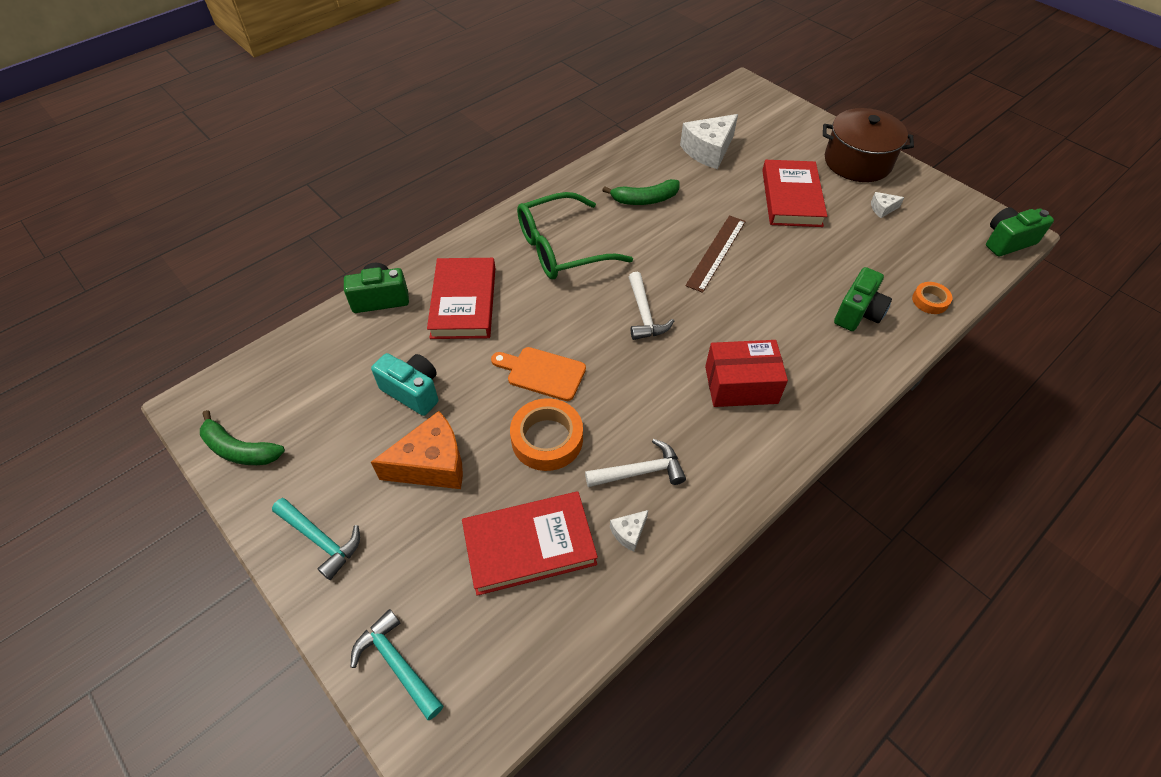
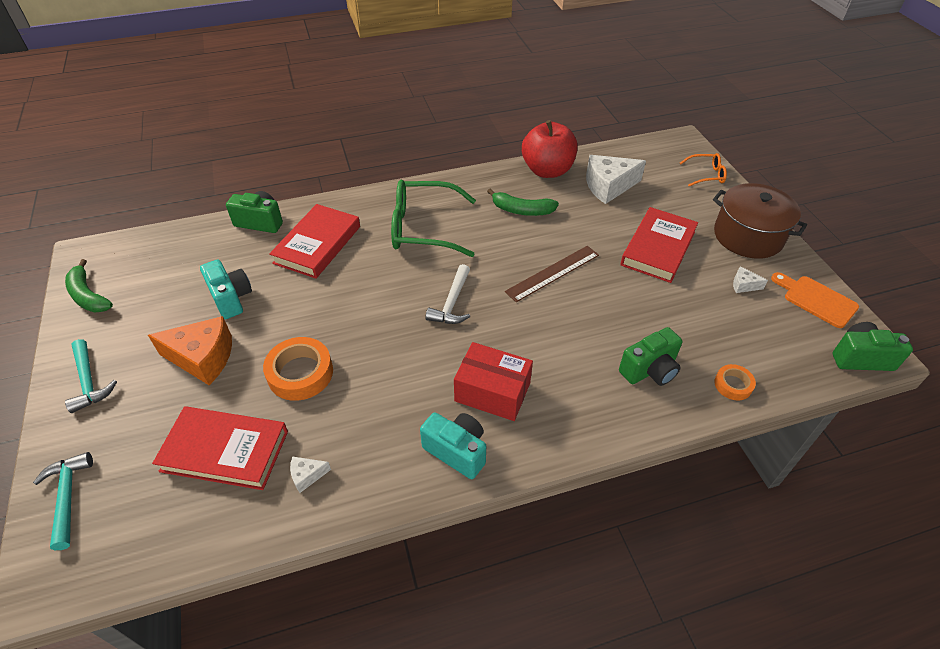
camera: 25 degrees right, 5 degrees down
orange cutting board [491,347,586,401] -> orange cutting board moved to [771,272,859,328]
white hammer [585,439,686,487] -> none
none -> turquoise camera [420,412,486,479]
none -> red apple [522,120,578,178]
none -> orange glasses [680,153,727,186]

